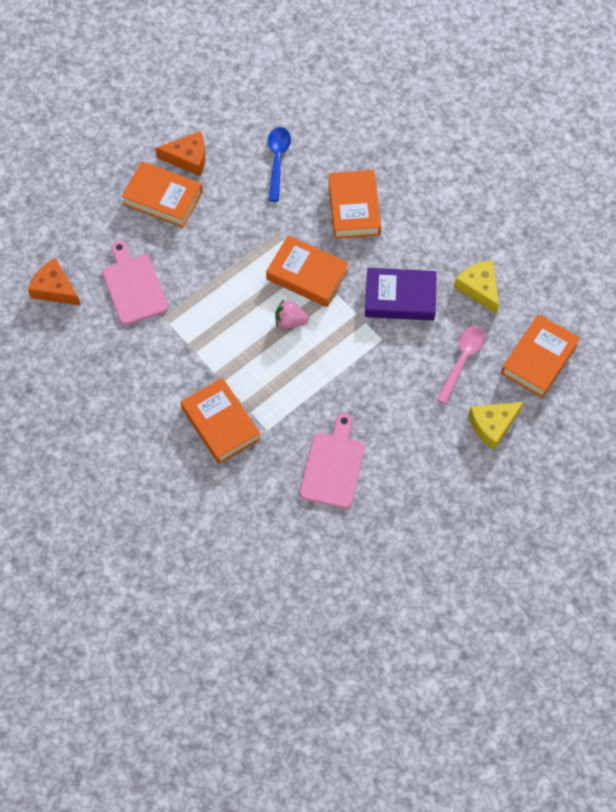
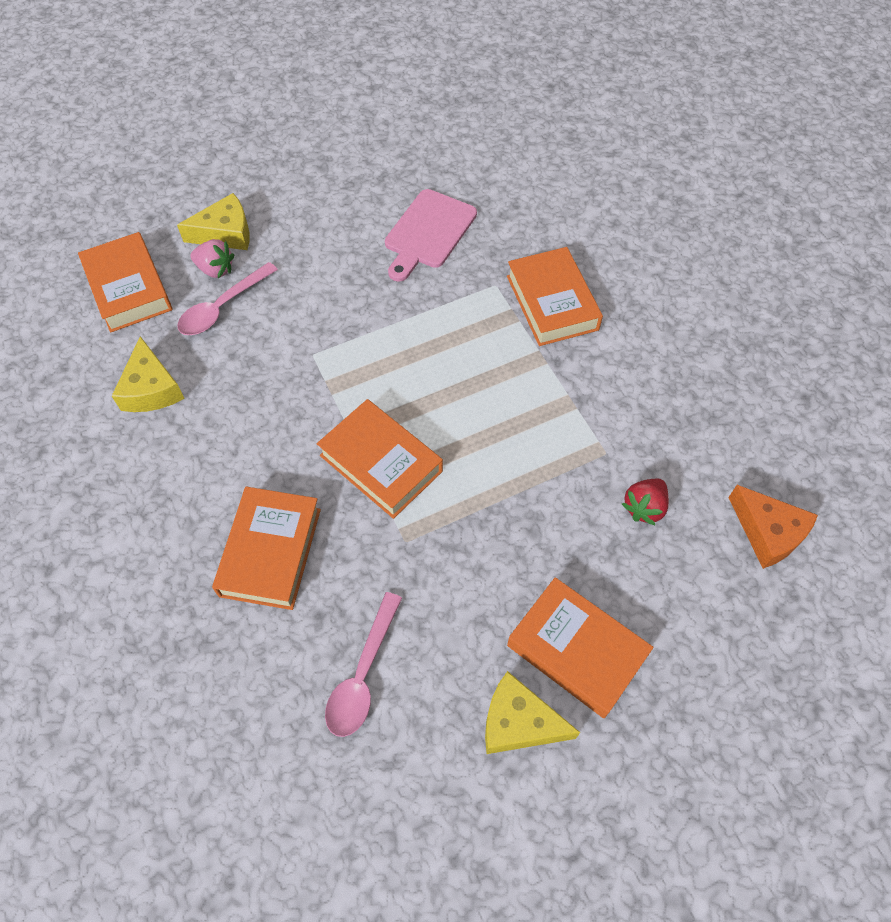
camera: 165 degrees left, 5 degrees down
pink cutting board [102,241,168,325] -> red strawberry [622,478,669,525]
orange cheese [155,131,206,176] -> yellow cheese [485,671,580,754]
blue spoon [268,127,291,202] -> pink spoon [325,592,402,737]
pink strawberry [275,300,309,329] -> pink strawberry moved to [190,239,234,278]
purple book [365,268,437,321] -> none
orange book [501,314,580,398] -> orange book turned 75 degrees counterclockwise [78,232,172,332]

